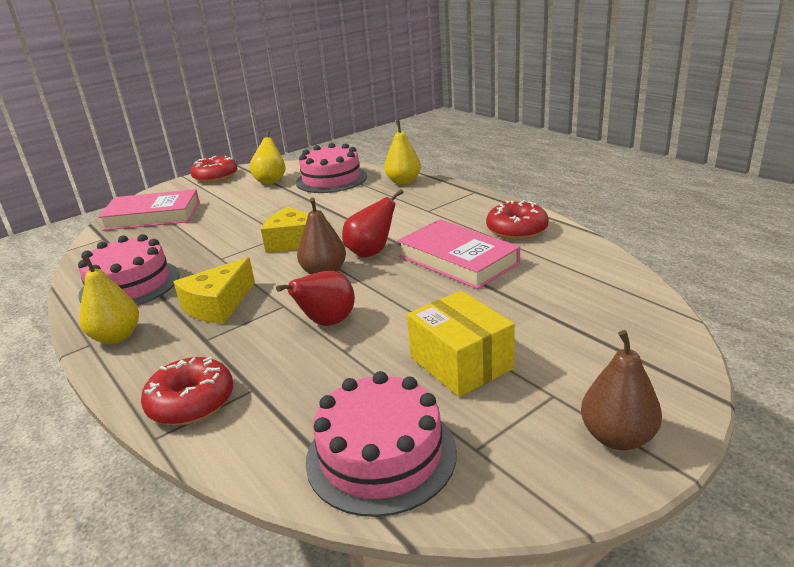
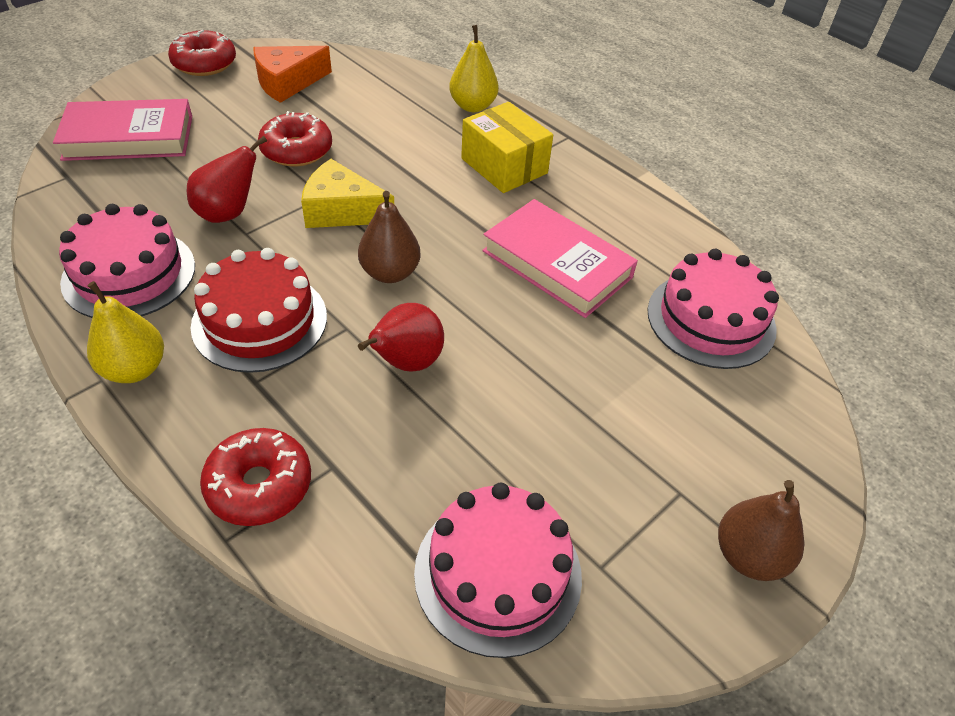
camera: 10 degrees left, 20 degrees up
yellow cheese [173,257,255,324] -> red cake [191,248,327,373]
yellow pear [250,131,285,185] -> orange cheese [253,46,332,103]
pink cake [296,143,367,193] -> pink cake moved to [647,249,779,369]
red pear [342,189,404,258] -> red pear moved to [187,136,267,223]
yellow box [407,291,515,397] -> yellow box moved to [461,102,553,193]
red donut [486,200,549,240] -> red donut moved to [258,111,332,166]

